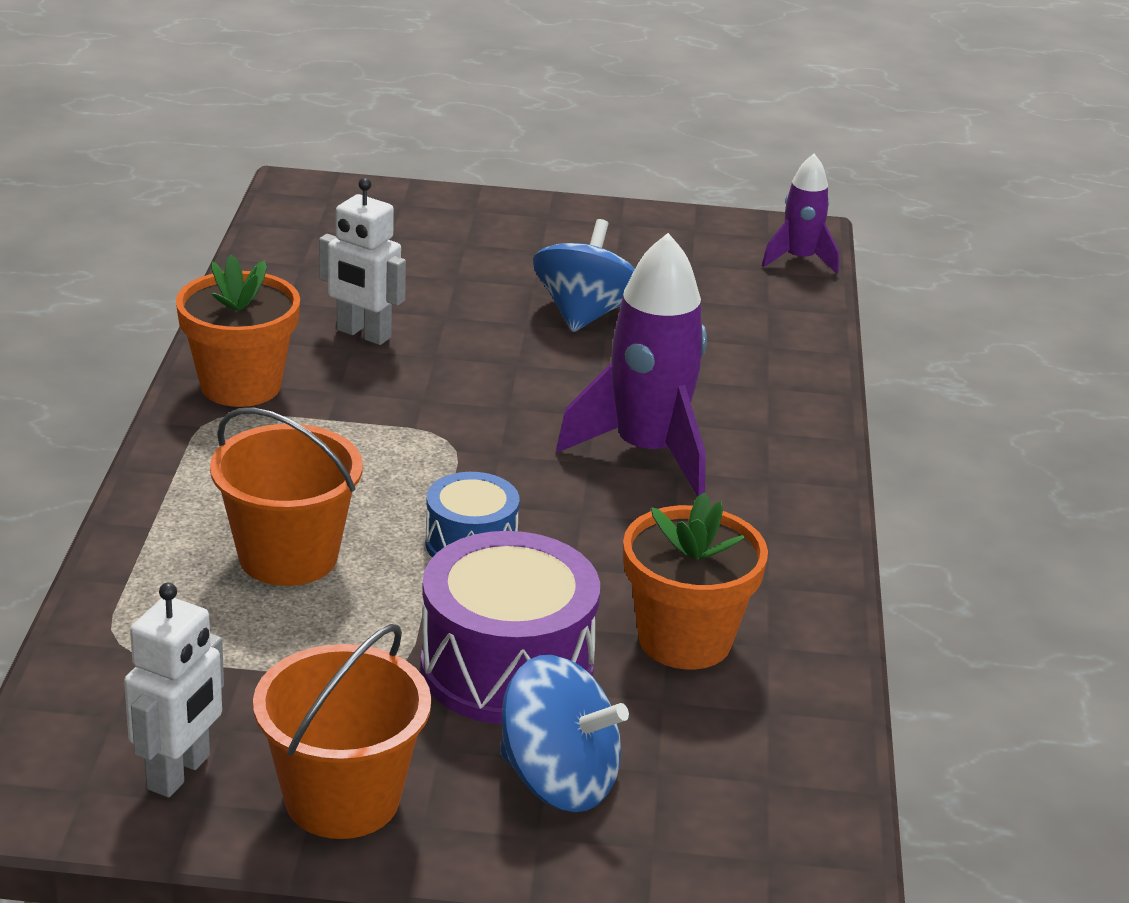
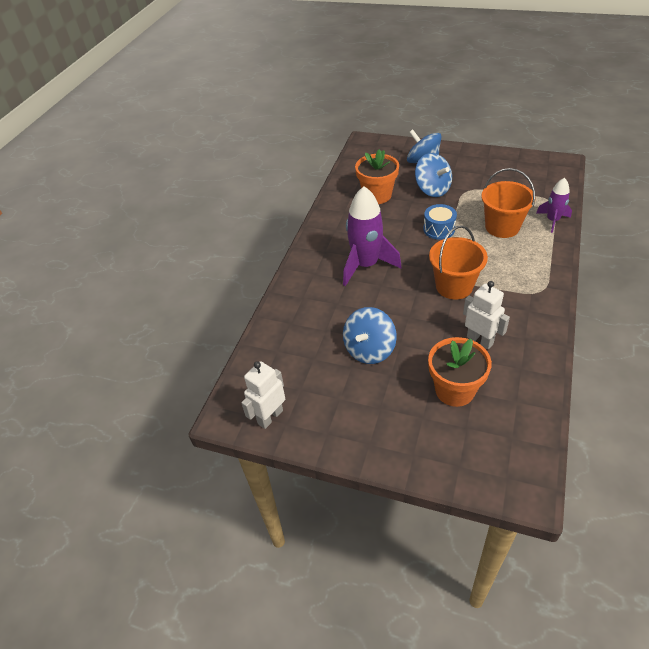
camera: 160 degrees left, 15 degrees up
white robot [124,583,224,797] -> white robot moved to [241,361,285,429]
orange flower pot [176,255,300,407] -> orange flower pot moved to [428,337,492,407]
orange bucket [253,624,431,839] -> orange bucket moved to [429,225,488,300]
purple drum [420,531,600,724] -> blue spinning top [415,153,452,197]
purple rocket [762,154,839,274] -> purple rocket moved to [536,178,572,233]

